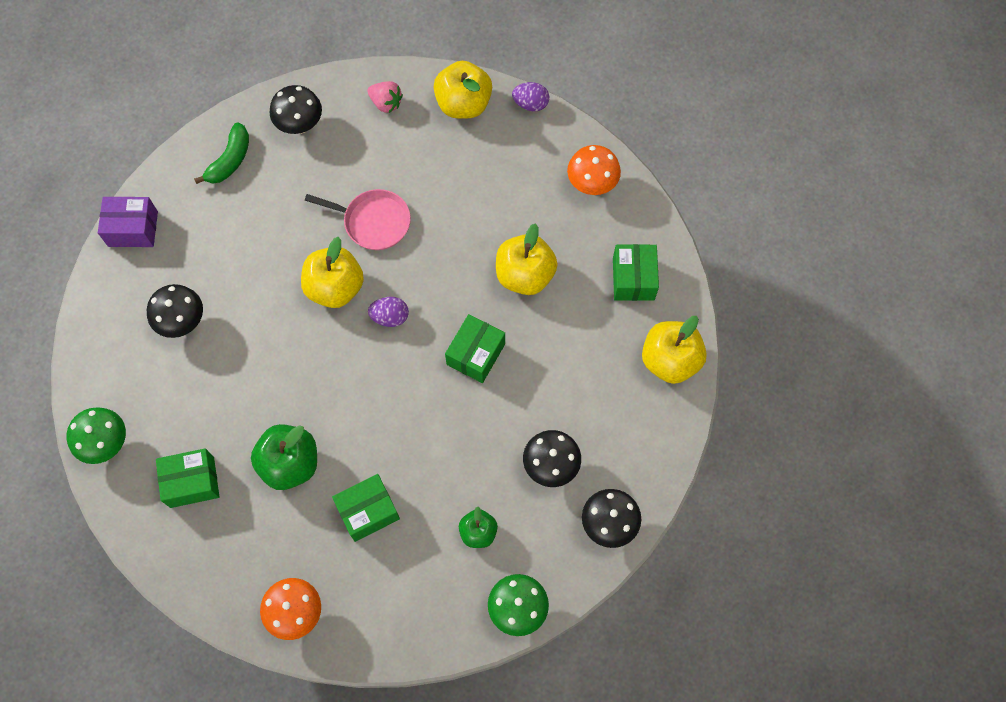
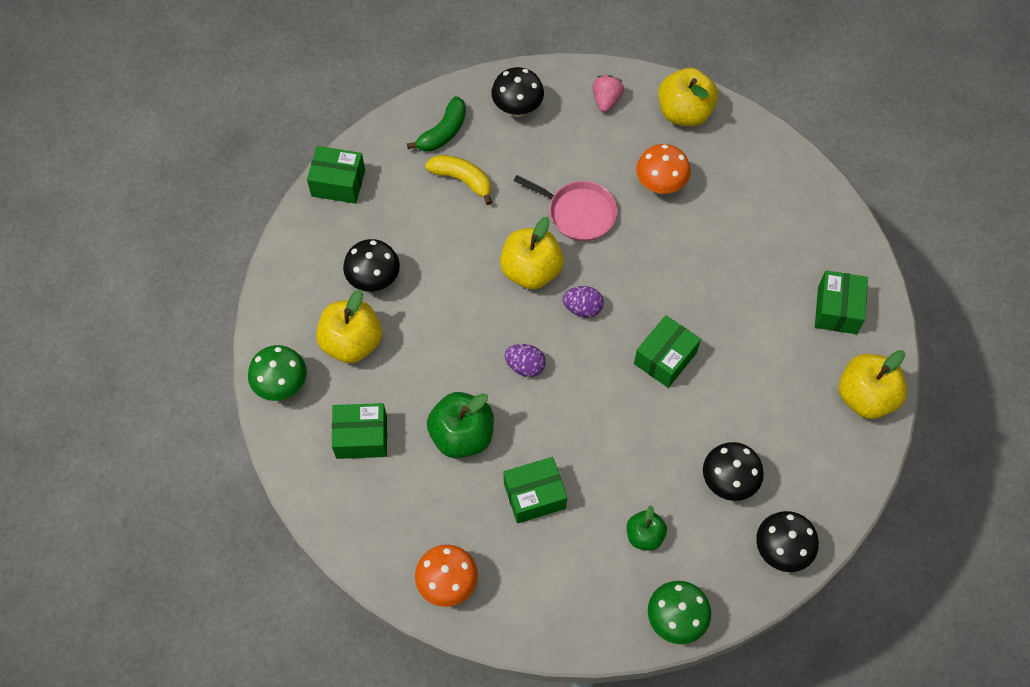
camera: 10 degrees right, 5 degrees down
purple box [98,197,158,247] -> green box [307,146,365,204]
pink strawberry [368,81,403,113] -> pink strawberry turned 120 degrees counterclockwise [592,75,624,112]
yellow apple [496,223,558,295] -> yellow apple moved to [316,289,382,363]
purple egg [512,82,549,111] -> purple egg moved to [504,344,546,377]
orange mushroom [567,145,621,195] -> orange mushroom moved to [636,144,691,194]
none -> yellow banana [425,155,492,205]

